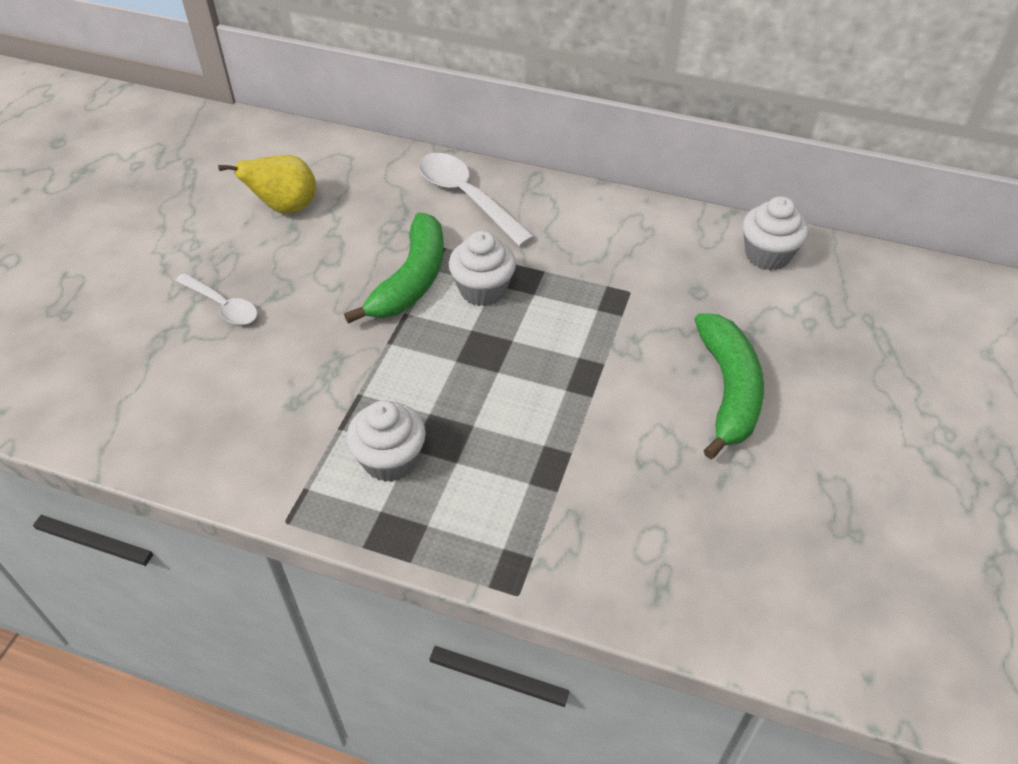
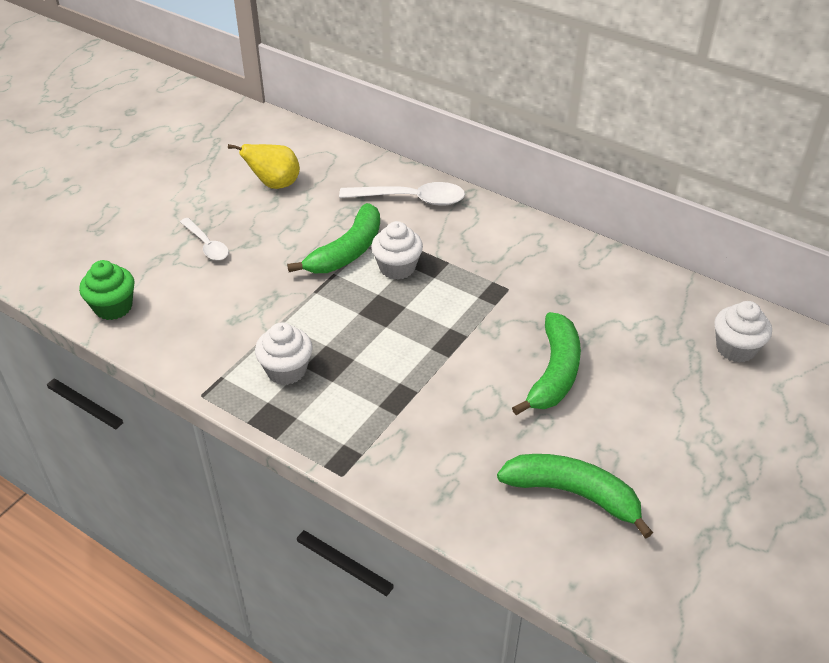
camera: 15 degrees right, 5 degrees down
white spoon [419,153,535,247] -> white spoon turned 120 degrees clockwise [339,182,465,205]
white cupcake [742,196,809,271] -> white cupcake moved to [714,301,772,363]
none -> green cupcake [79,260,135,320]
none -> green banana [497,454,653,539]

